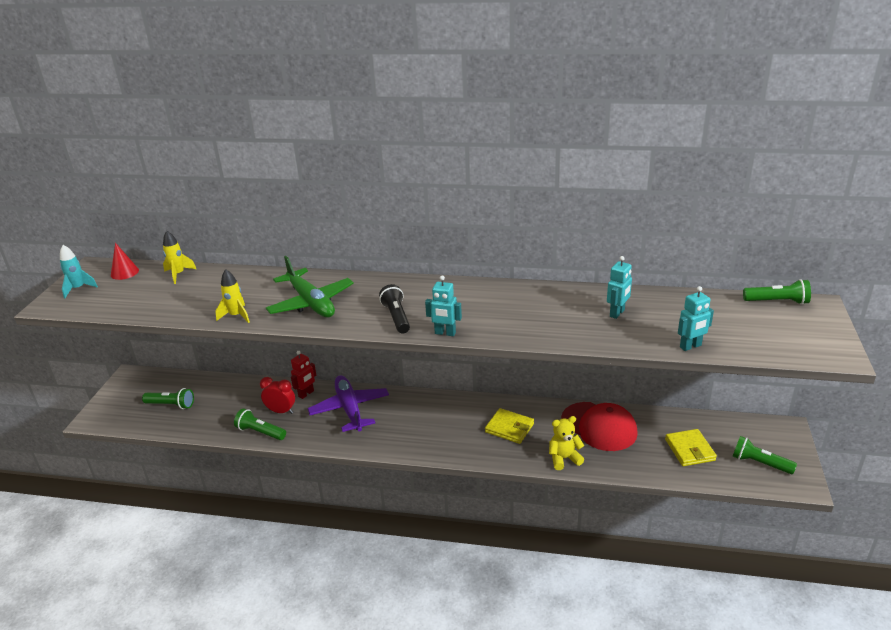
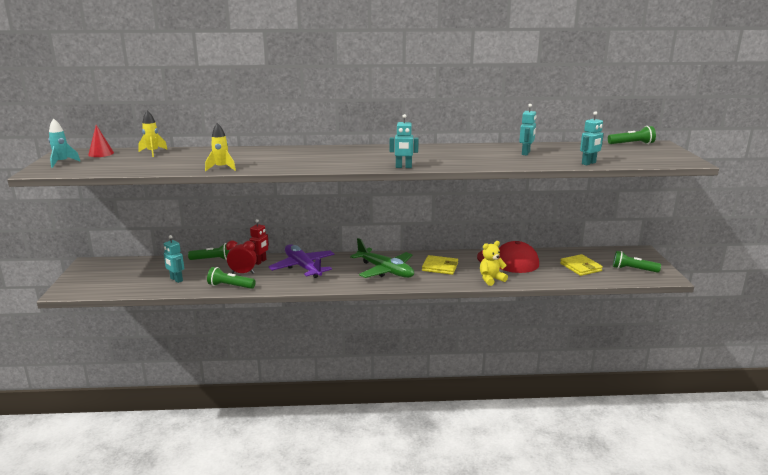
camera: 15 degrees left, 10 degrees down
green flashlight [142,388,194,409] -> green flashlight moved to [188,243,230,260]
green plane [266,256,354,317] -> green plane moved to [350,238,414,278]
black flashlight [379,284,410,333] -> none
none -> turquoise robot [164,235,184,283]

